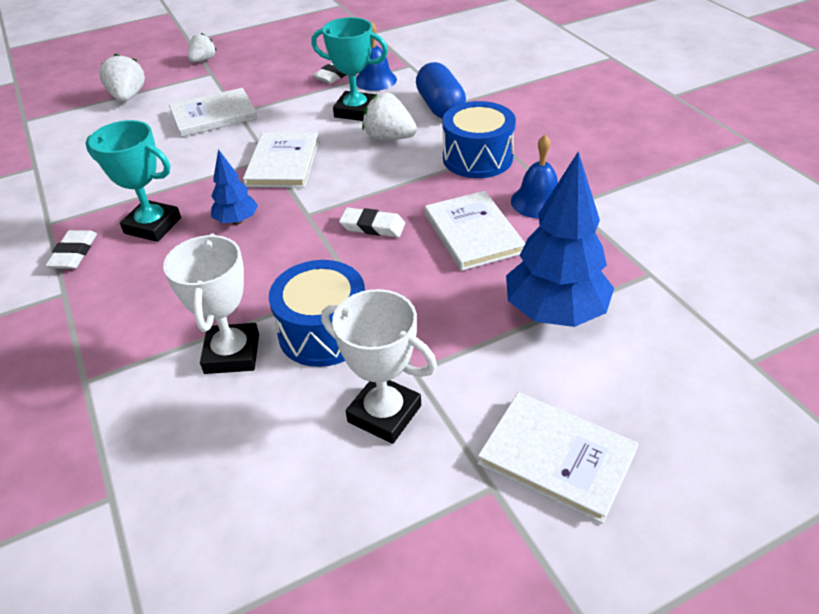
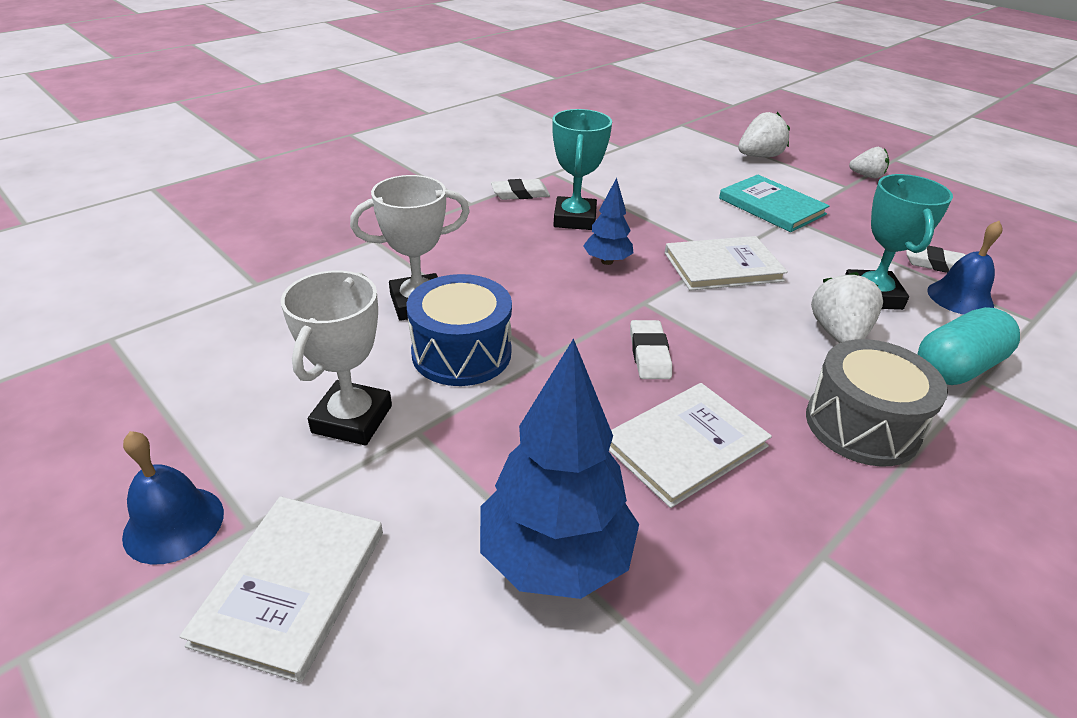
camera: 70 degrees right, 5 degrees down
white book [169,88,257,137] -> turquoise book [719,174,829,232]
blue capsule [416,62,466,118] -> turquoise capsule [917,307,1020,385]
blue drum [442,101,516,178] -> grey drum [806,339,948,467]
blue bell [511,135,558,219] -> blue bell moved to [122,431,224,565]

